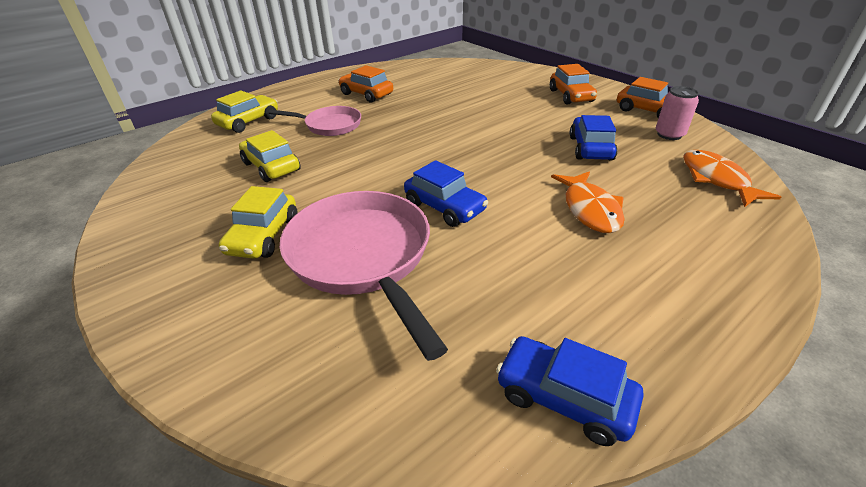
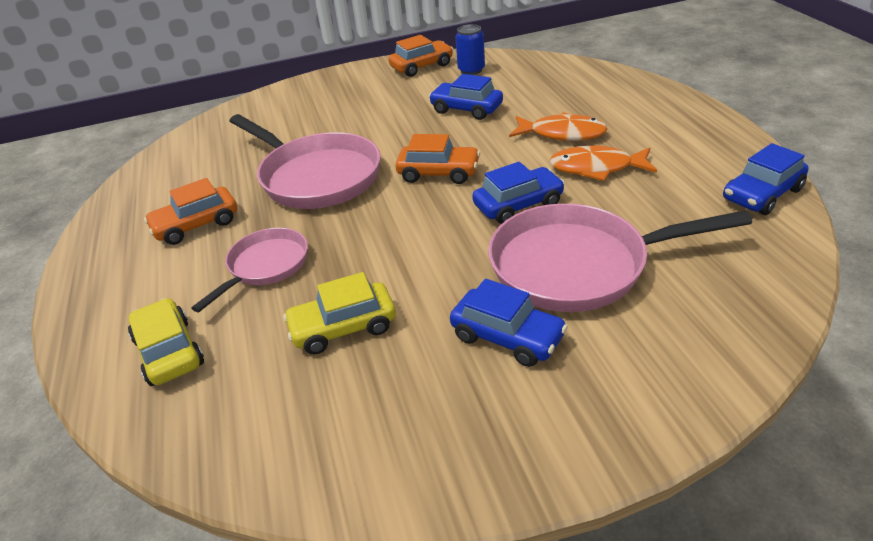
camera: 65 degrees left, 0 degrees up
yellow car [219,186,298,259] -> blue car [450,279,568,367]
orange car [550,64,597,105] -> orange car moved to [395,134,480,184]
pink can [656,86,699,140] -> blue can [456,24,485,75]
orange fish [683,150,781,207] -> orange fish moved to [549,145,657,181]
none -> pink pan [230,114,381,209]

